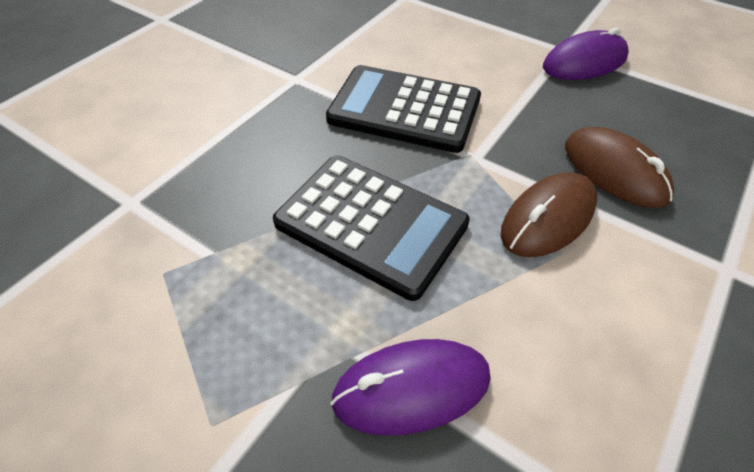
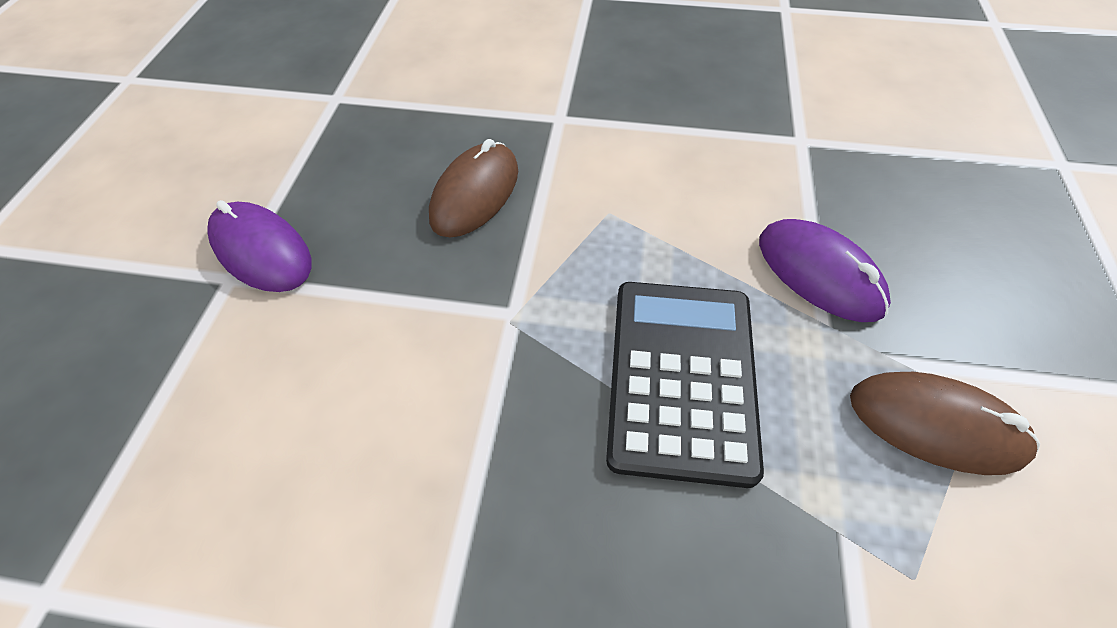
camera: 115 degrees left, 5 degrees up
black calculator [326,65,481,153] -> none
brown mouse [501,172,597,257] -> brown mouse moved to [850,372,1040,475]

